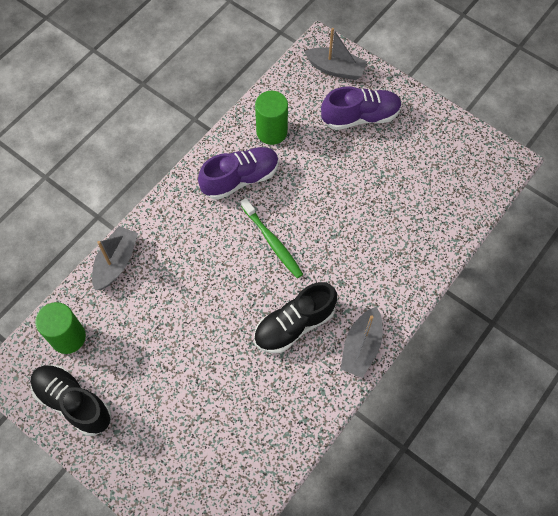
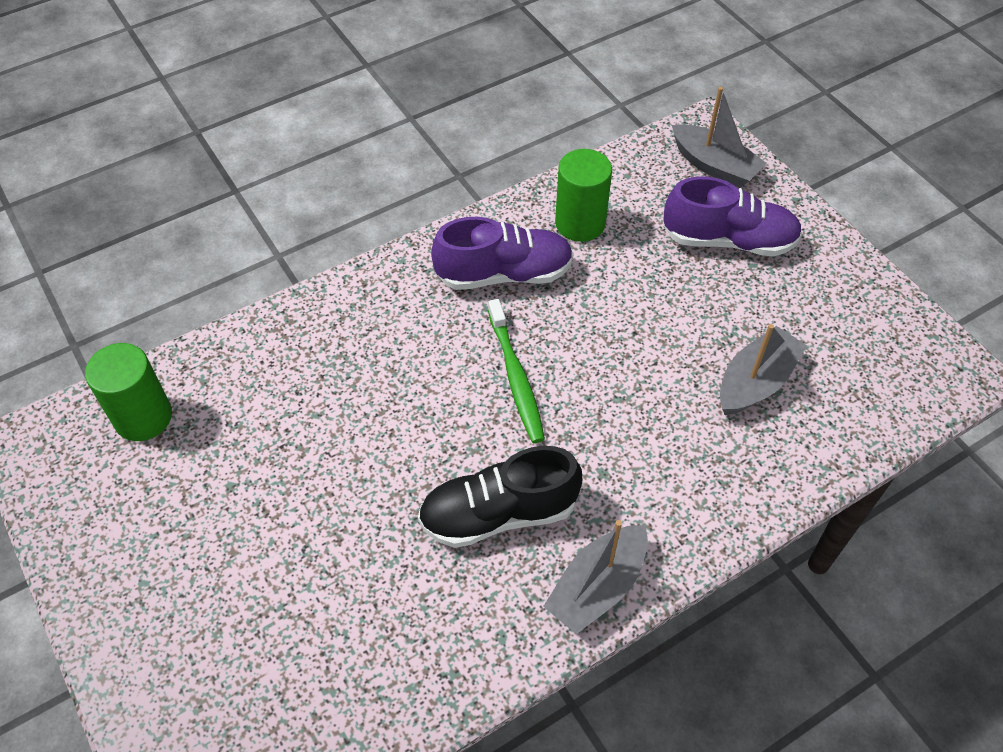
camera: 20 degrees right, 10 degrees down
black shoe [30,365,111,436] -> none
grey boat [92,226,138,290] -> grey boat moved to [720,324,807,415]

